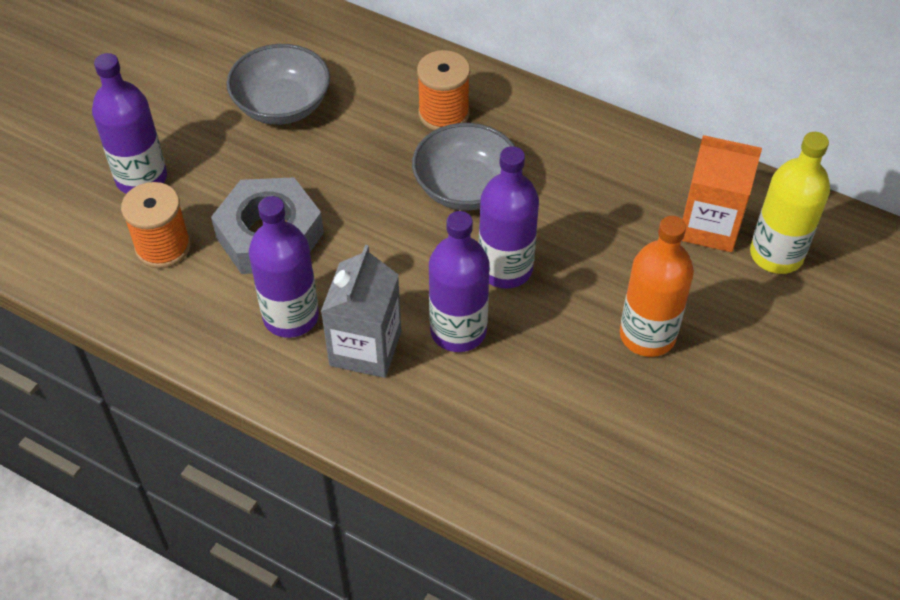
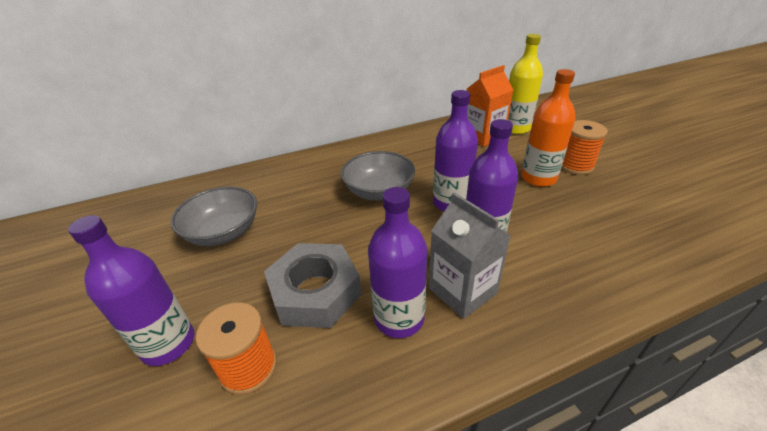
camera: 50 degrees left, 15 degrees down
orange spool [417,50,470,130] -> orange spool moved to [561,120,608,175]

